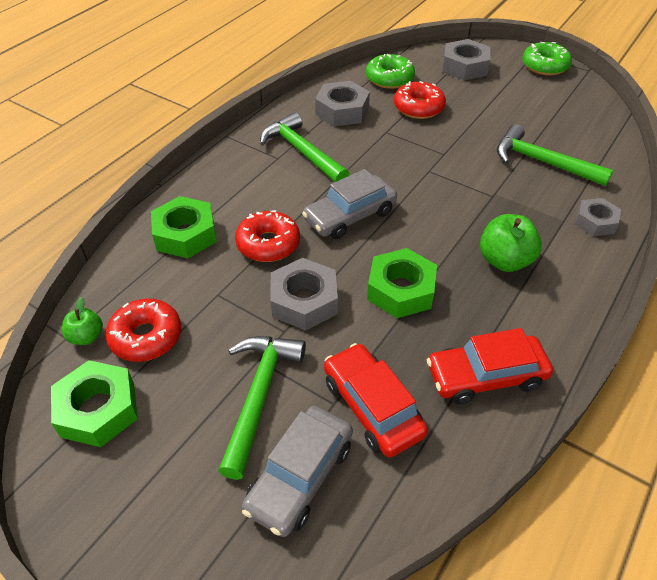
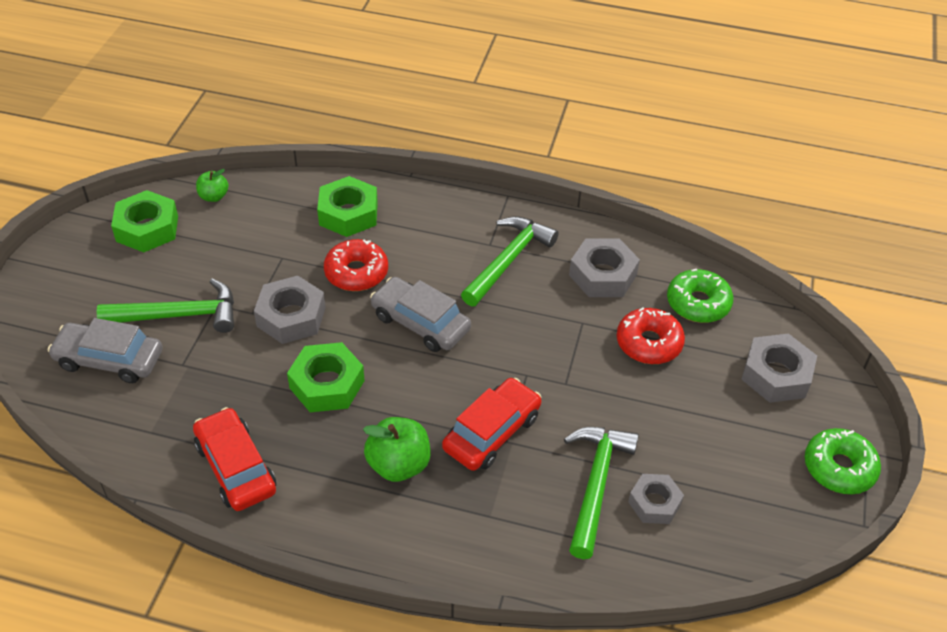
camera: 70 degrees right, 0 degrees up
red donut [105,299,181,362] -> none
red car [324,343,428,458] -> red car moved to [442,378,542,471]
grey nut [575,198,621,236] -> grey nut moved to [628,474,684,524]

